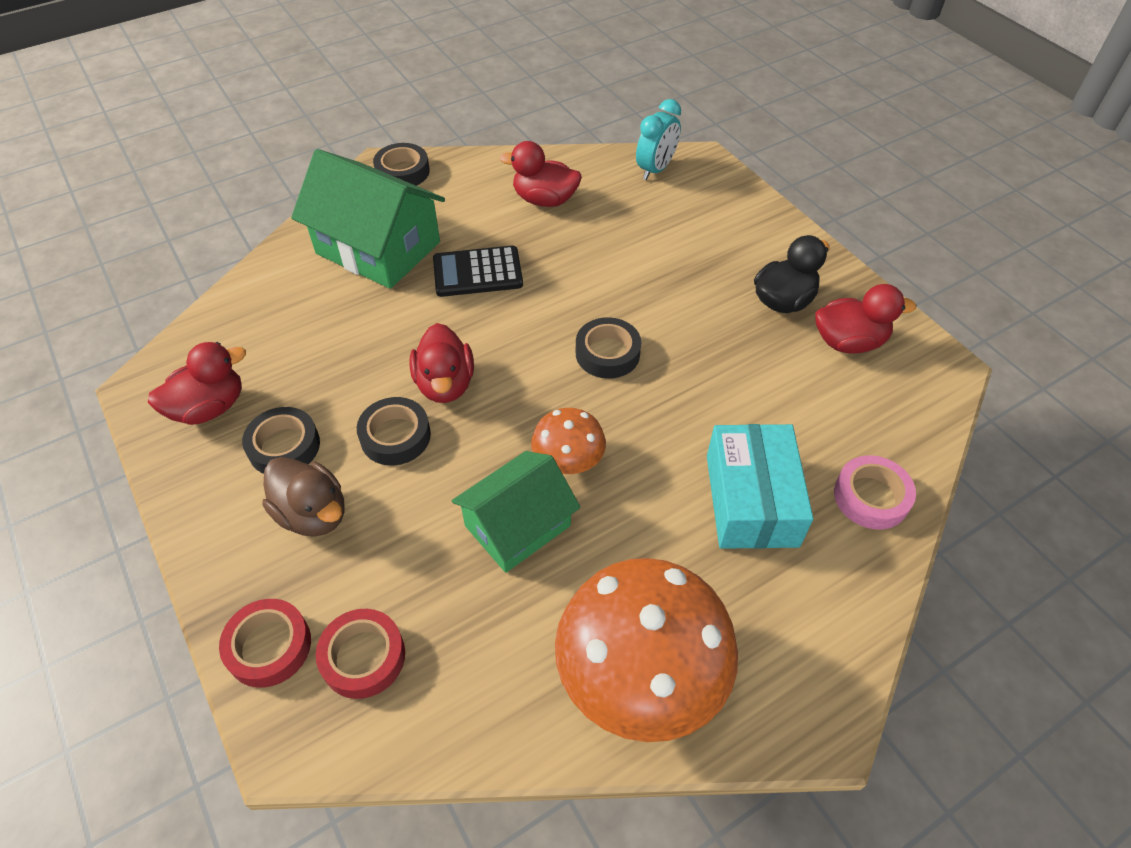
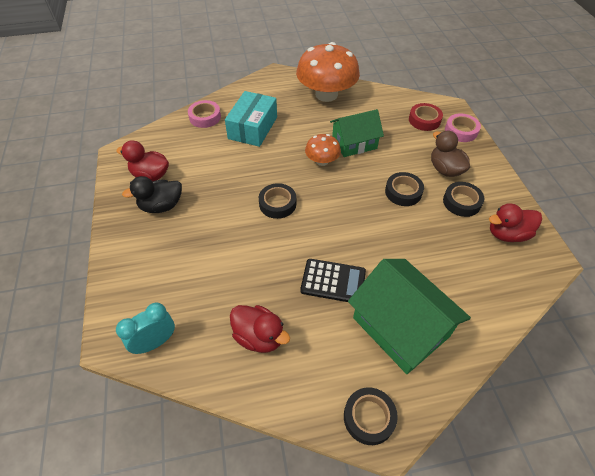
camera: 160 degrees left, 0 degrees up
red tape [219,599,311,688] -> pink tape [445,114,481,142]
red duck [409,323,474,403] -> none

